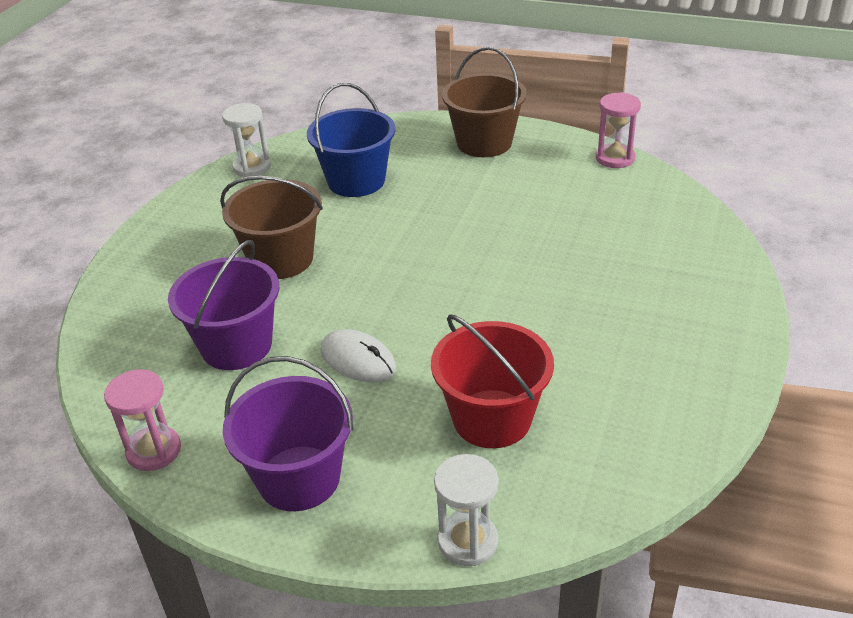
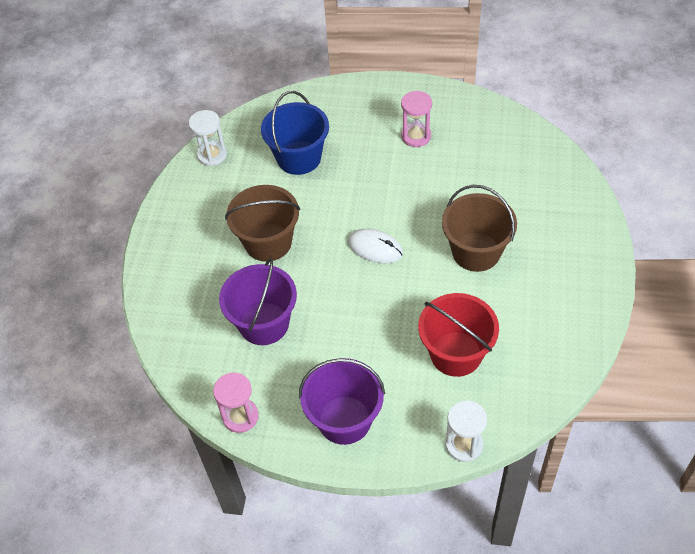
camera: 10 degrees left, 15 degrees up
white mouse [320,329,396,382] -> white mouse moved to [348,229,403,263]
brown bucket [442,47,527,157] -> brown bucket moved to [442,185,517,272]
pink hourglass [596,92,641,168] -> pink hourglass moved to [401,91,432,147]

